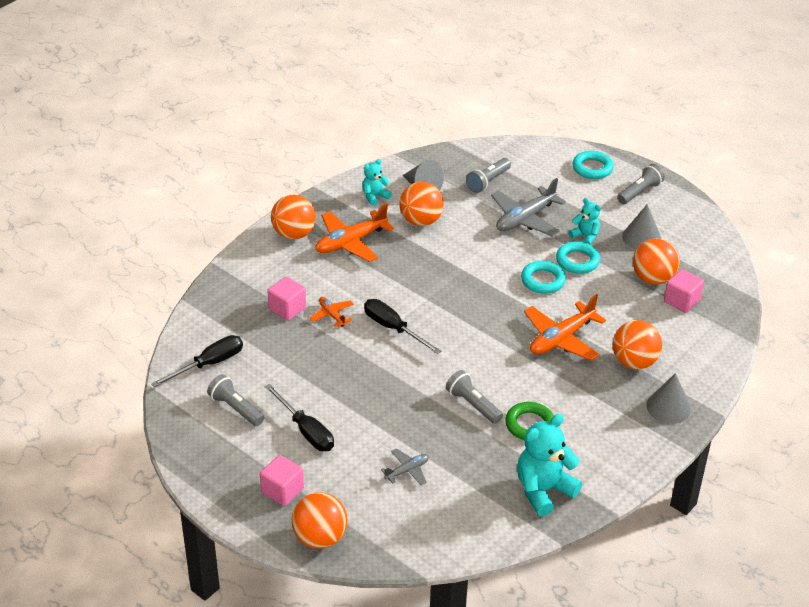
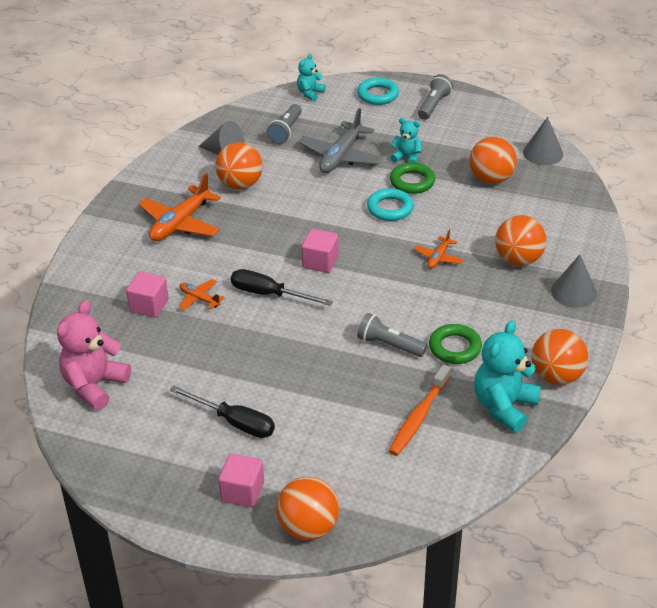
camera: 20 degrees left, 0 degrees up
black screwdriver [151,335,243,387] -> pink teddy bear [57,301,131,410]
grey flashlight [207,374,265,426] -> none
orange ball [271,195,316,240] -> orange ball moved to [531,329,588,385]
turquoise teddy bear [362,159,392,206] -> turquoise teddy bear moved to [297,54,326,101]
grey plane [381,448,429,485] -> none
orange plane [524,294,606,361] -> orange plane [414,230,463,269], size x0.52
turquoise ring [556,241,600,274] -> green ring [390,162,435,194]
grey cone [622,204,661,249] -> grey cone moved to [523,117,563,165]
pink cube [664,269,704,313] -> pink cube moved to [301,229,338,273]
none -> orange toothbrush [389,364,451,456]

